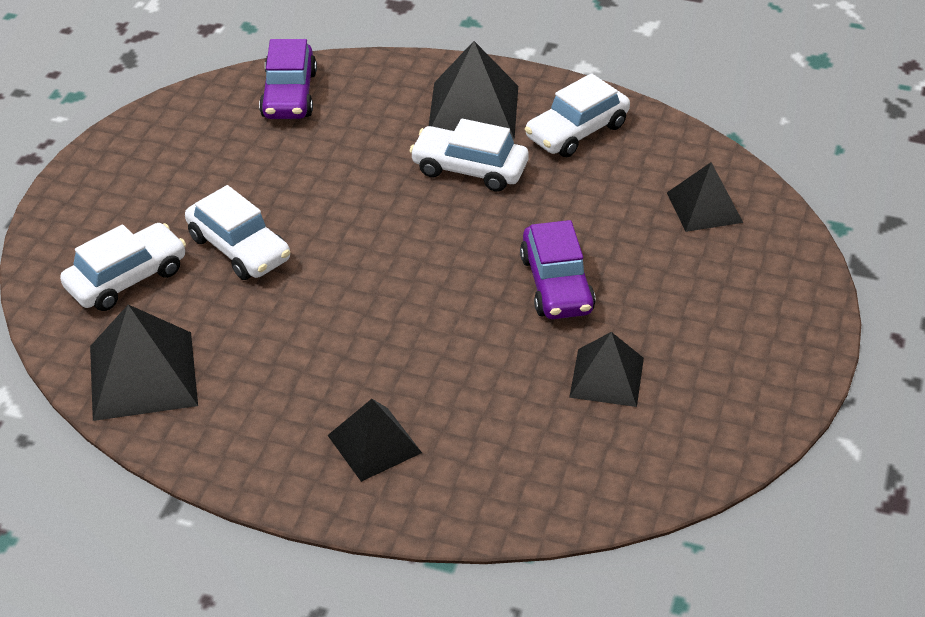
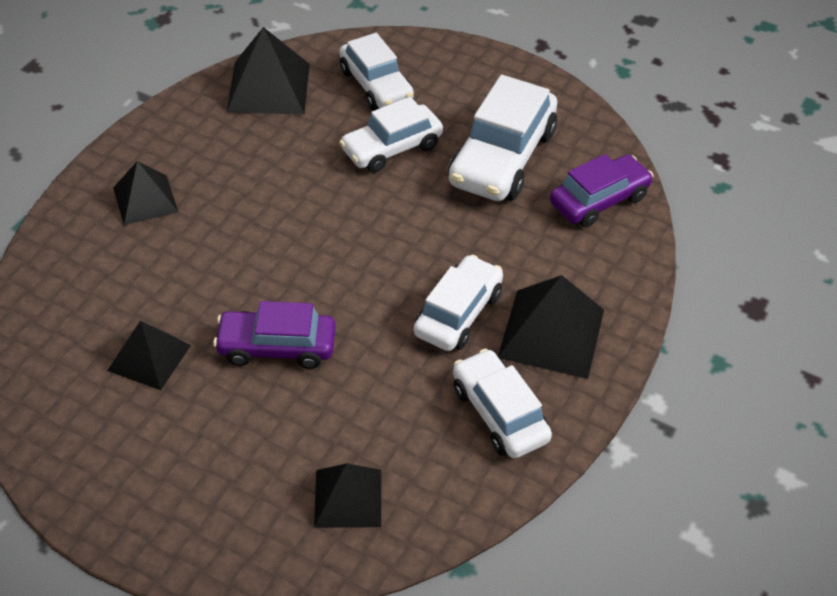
camera: 100 degrees right, 5 degrees up
purple car [259,39,317,119] -> purple car turned 135 degrees clockwise [550,154,653,227]
none -> white car [448,75,557,201]

